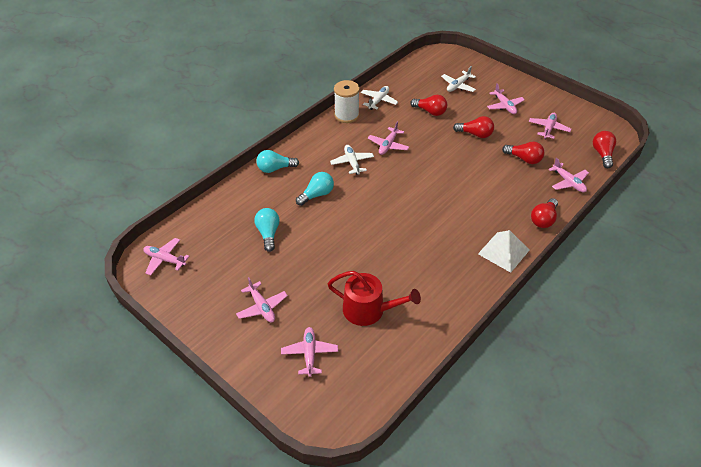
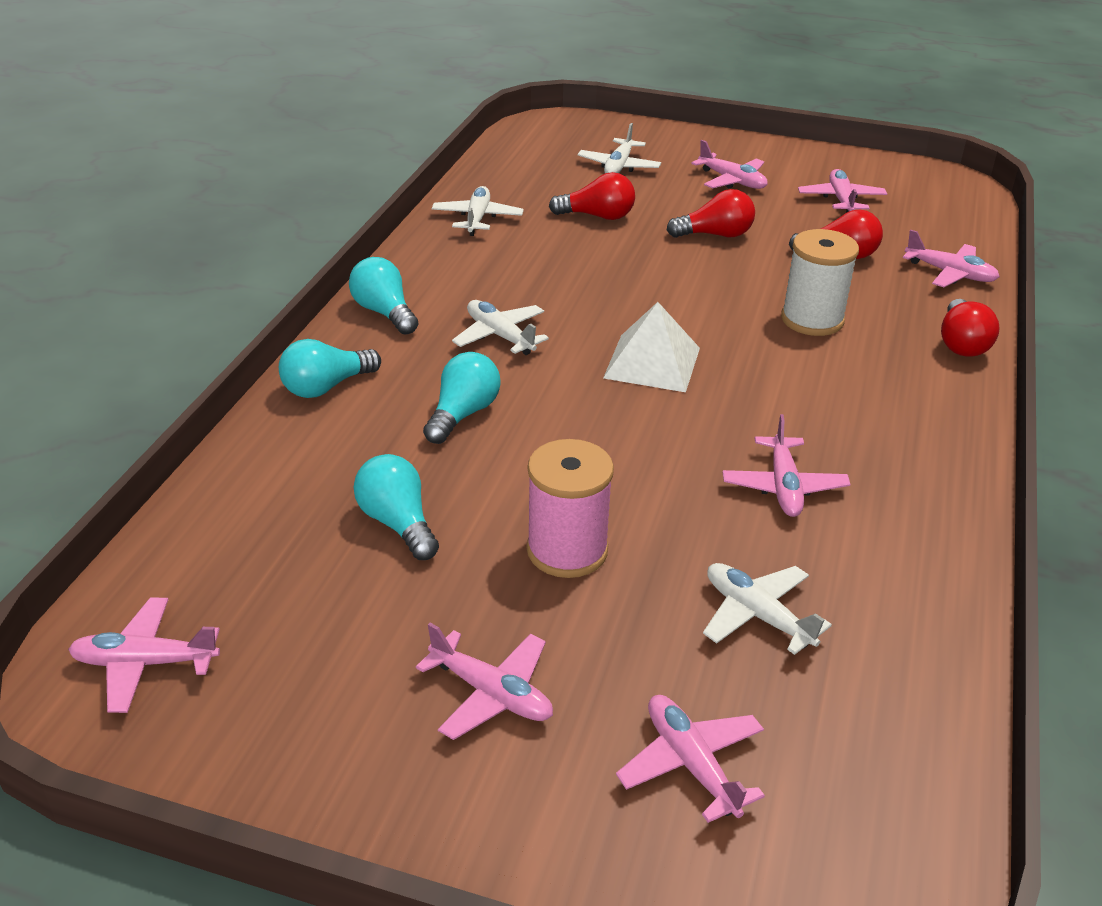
camera: 25 degrees left, 10 degrees down
red watering can [328,271,421,326] -> white plane [703,563,832,655]
white spool [334,80,360,123] -> white spool moved to [781,229,859,336]
pink plane [368,121,409,155] -> pink plane moved to [723,414,851,517]
white pyramid [478,230,529,273] -> white pyramid moved to [603,302,700,392]
red light bulb [593,131,616,168] -> none
none -> turquoise light bulb [349,257,418,335]
none -> pink spool [527,439,614,578]

